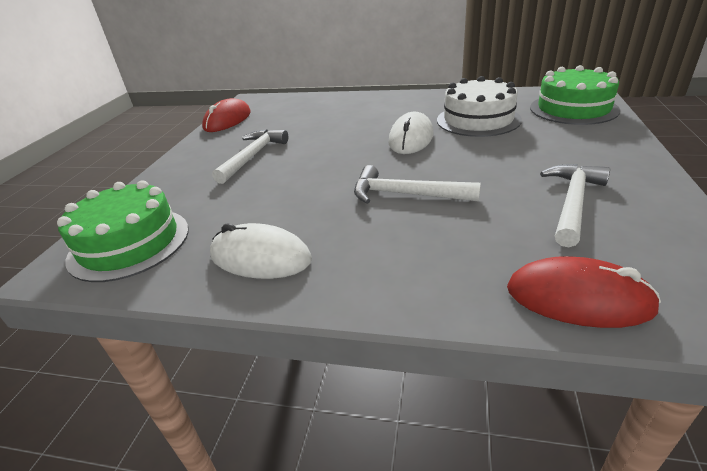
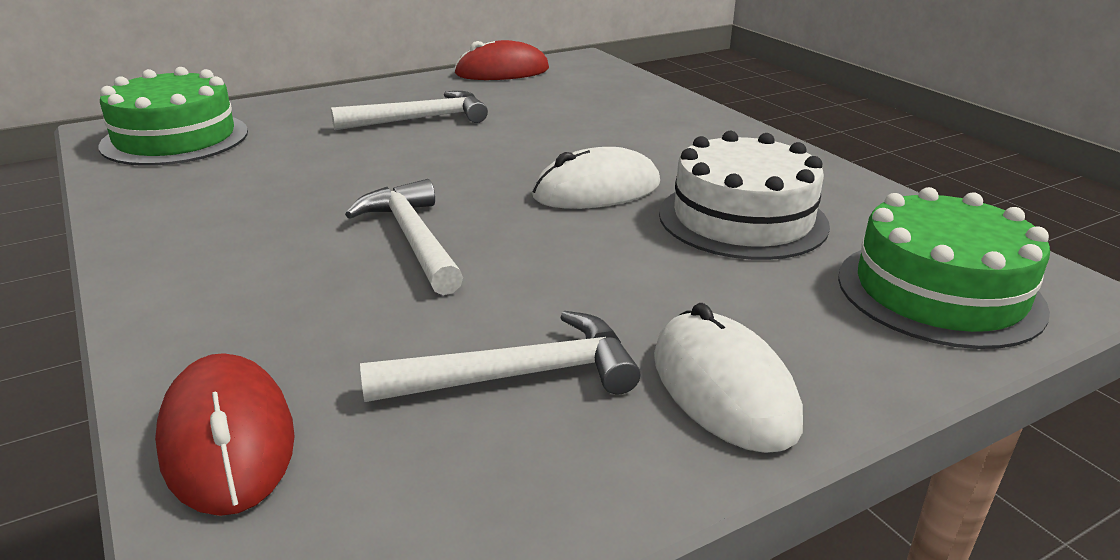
camera: 45 degrees right, 5 degrees down
white mouse [210,223,312,279] -> white mouse moved to [654,303,803,453]

